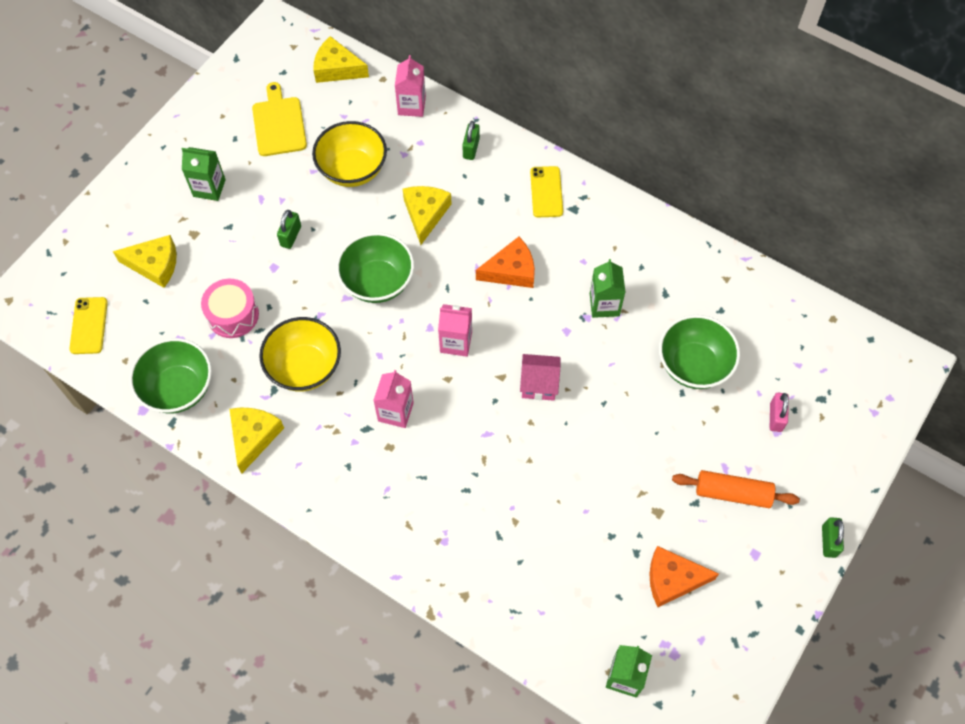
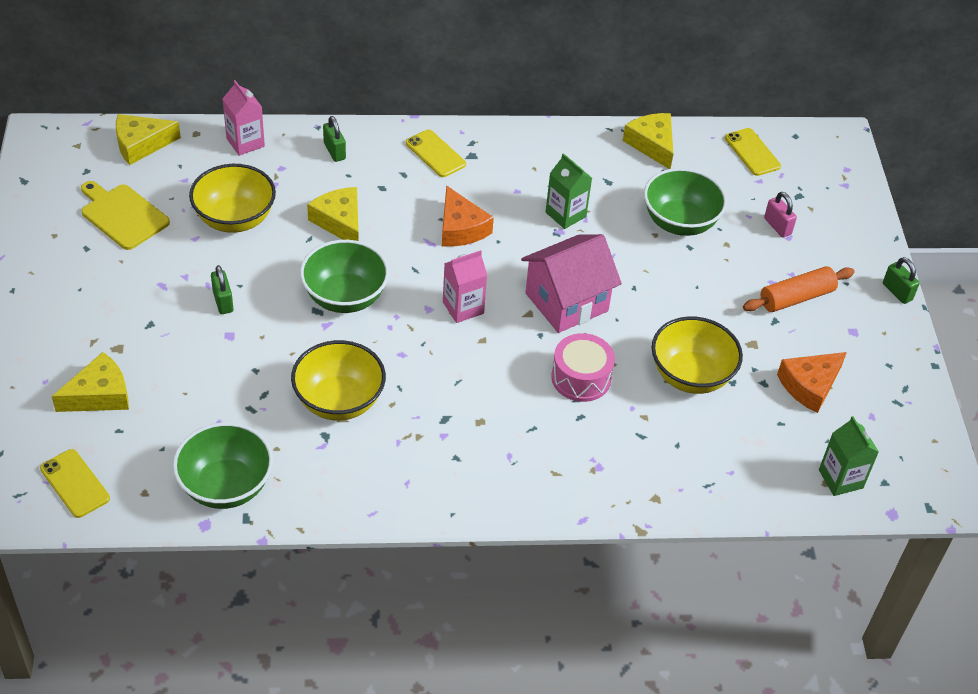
camera: 40 degrees left, 15 degrees down
green carton [182,147,226,201] -> none
pink drum [201,279,259,338] -> pink drum moved to [551,333,615,402]
yellow cheese [229,408,284,474] -> yellow cheese moved to [623,113,673,169]
pink carton [373,370,414,428] -> none
orange cheese [476,237,535,288] -> orange cheese turned 120 degrees clockwise [442,185,494,247]
pink house [520,354,560,401] -> pink house [521,234,622,333], size x1.70
none -> yellow bowl [652,316,743,394]
none -> yellow phone [725,128,781,176]

